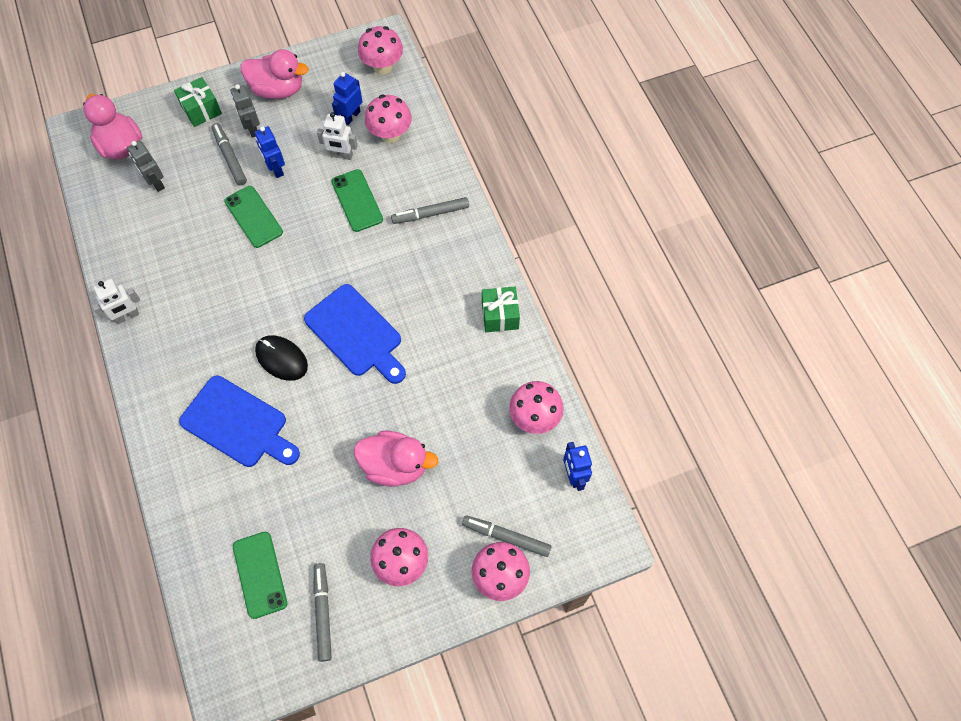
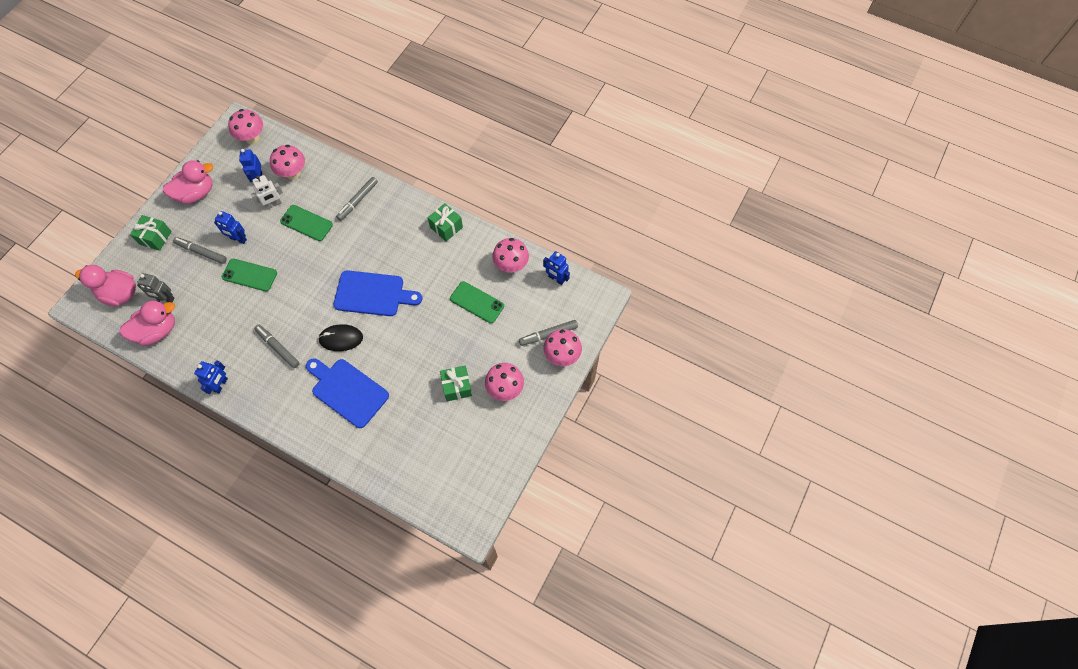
camera: 40 degrees left, 0 degrees up
white robot [92,279,140,324] -> blue robot [194,360,228,394]
blue cutting board [179,376,300,467] -> blue cutting board turned 135 degrees counterclockwise [306,358,389,428]
grey robot [231,84,260,138] -> none
green phone [233,532,287,619] -> green phone moved to [450,281,504,323]
grey marker [313,563,332,662] -> grey marker moved to [254,325,300,368]
pink duck [354,431,438,487] -> pink duck moved to [119,300,175,346]
none -> green gift [440,365,472,401]

